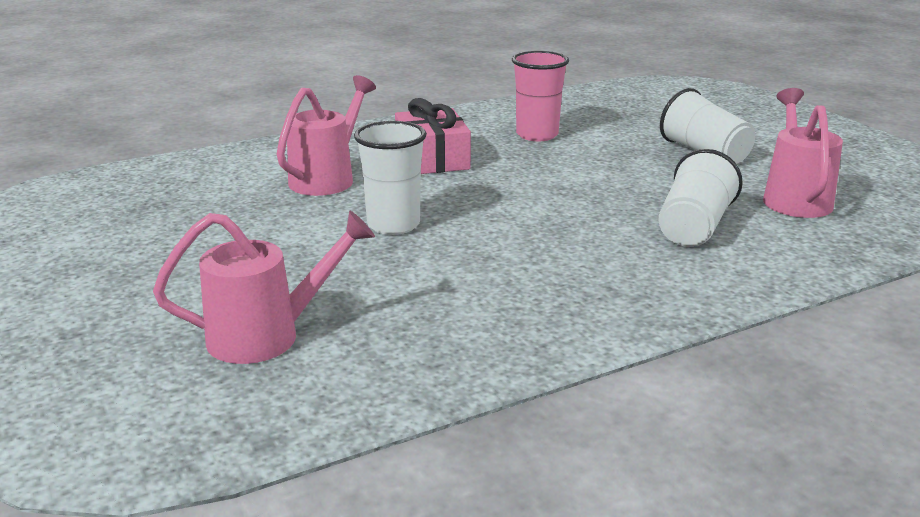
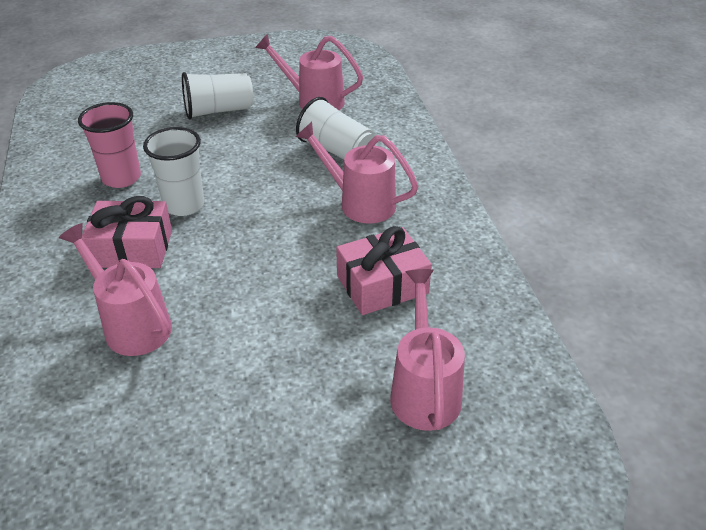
camera: 75 degrees left, 15 degrees up
white cup [354,121,427,235] -> white cup moved to [143,127,204,216]
none -> pink watering can [296,122,418,224]
none -> pink gift [336,226,432,315]

